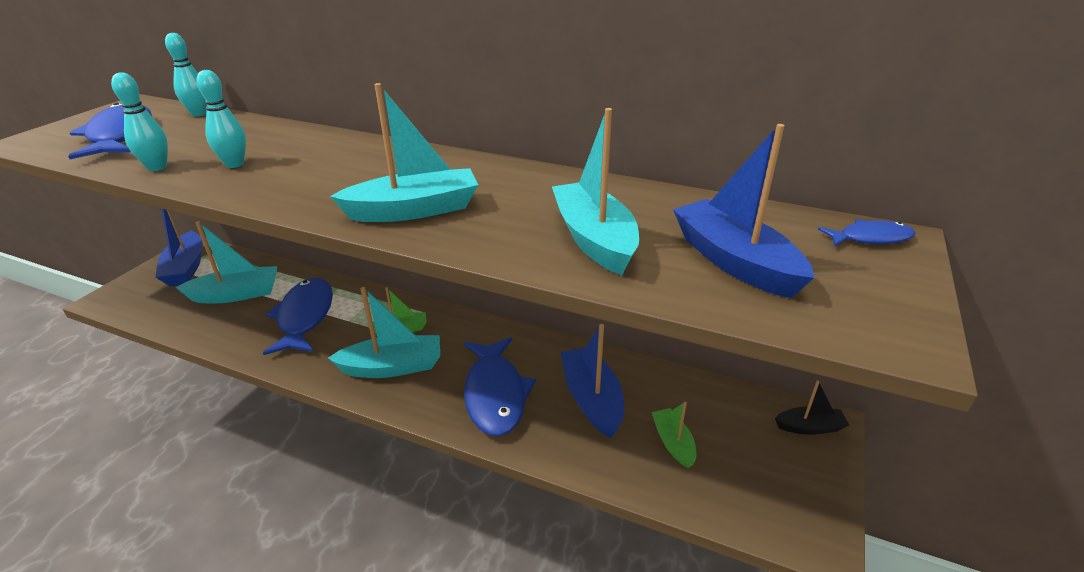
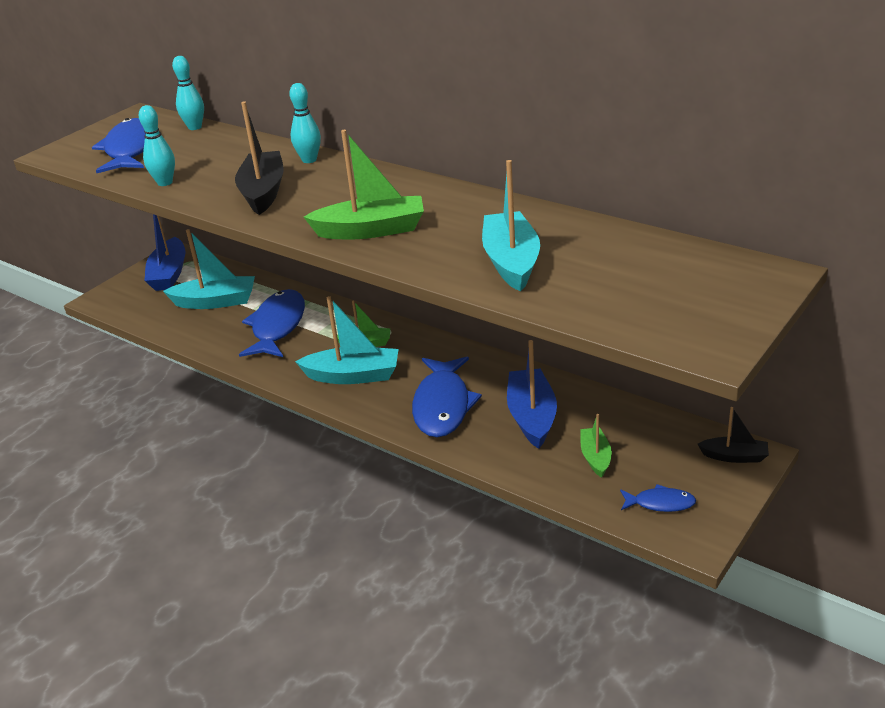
camera: 15 degrees right, 0 degrees up
turquoise bowling pin [196,70,246,168] -> turquoise bowling pin moved to [290,83,321,163]
turquoise boat [330,83,478,222] -> green boat [304,130,424,239]
blue boat [673,124,814,298] -> none
blue fish [818,219,915,247] -> blue fish moved to [620,484,696,512]
none -> black boat [235,102,284,215]

